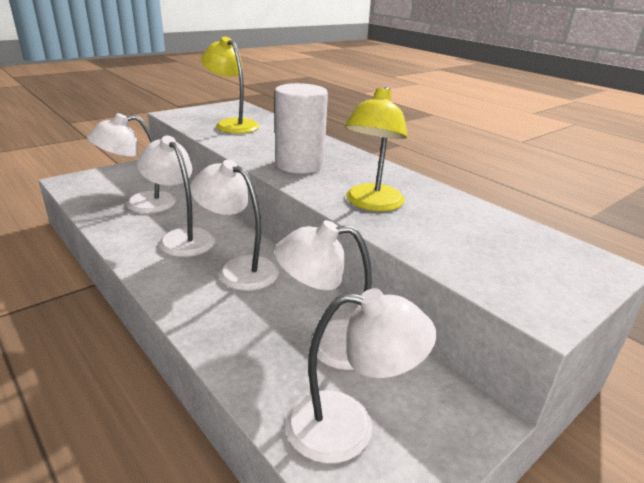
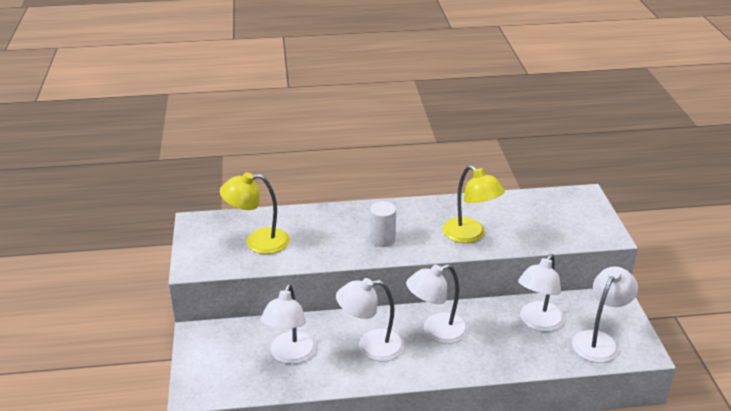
camera: 55 degrees left, 5 degrees up
white cylinder [275,83,328,173] -> white cylinder [370,201,396,247], size x0.63

